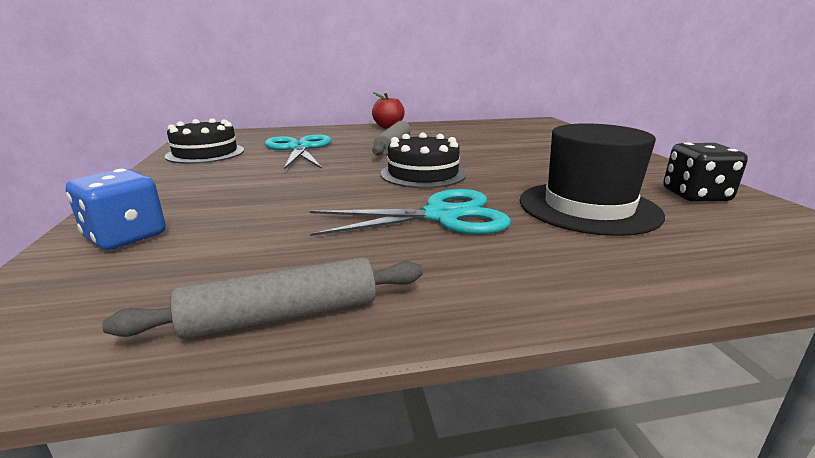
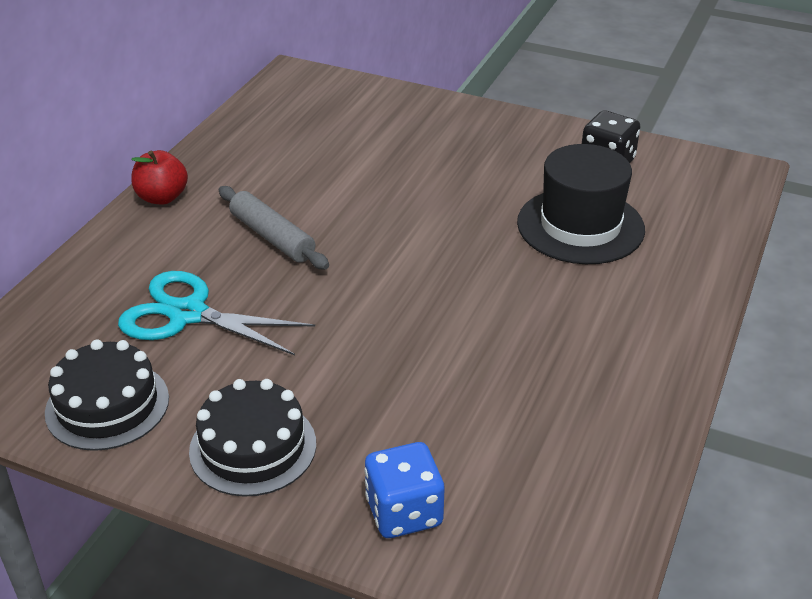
camera: 55 degrees left, 15 degrees up
grey rolling pin [102,257,423,339] -> none
turquoise scissors [310,189,511,236] -> none
black cake [381,133,466,188] -> black cake moved to [189,379,316,497]

